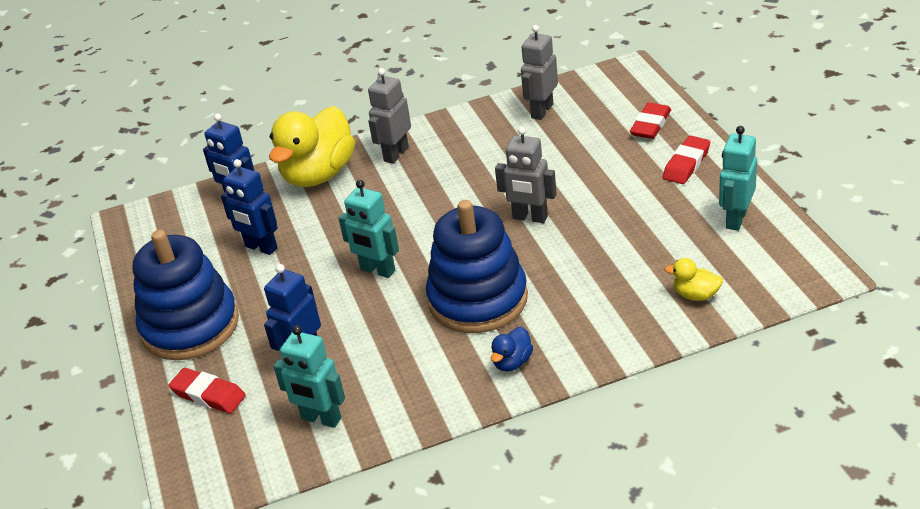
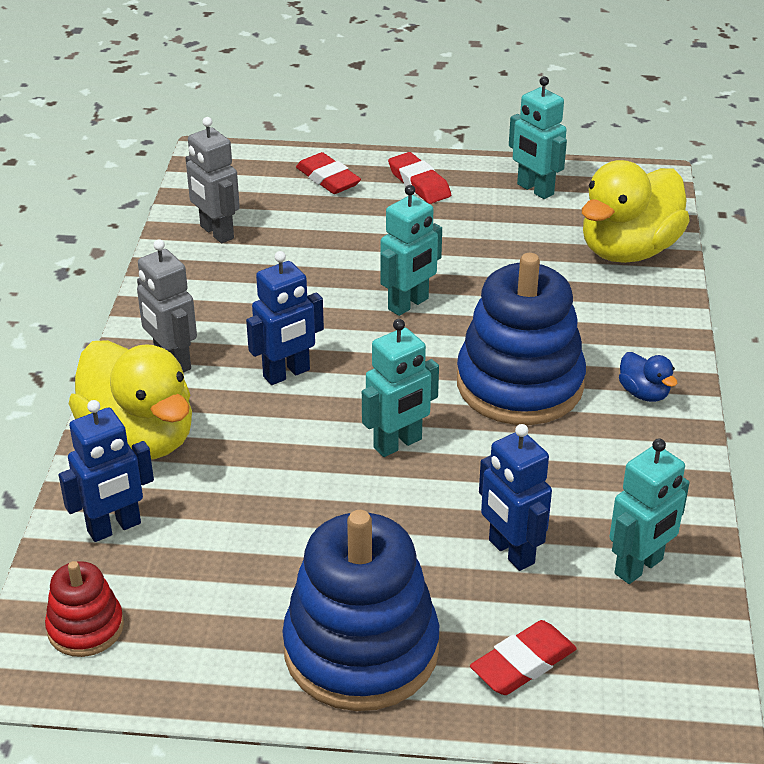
camera: 70 degrees left, 0 degrees up
blue robot [221,159,278,255] -> blue robot moved to [246,251,324,385]
grey robot [495,127,557,223] -> turquoise robot [380,185,442,316]
yellow duck [664,258,723,301] -> yellow duck [582,160,690,263], size x2.32
none -> red stacking toy [45,561,124,657]

